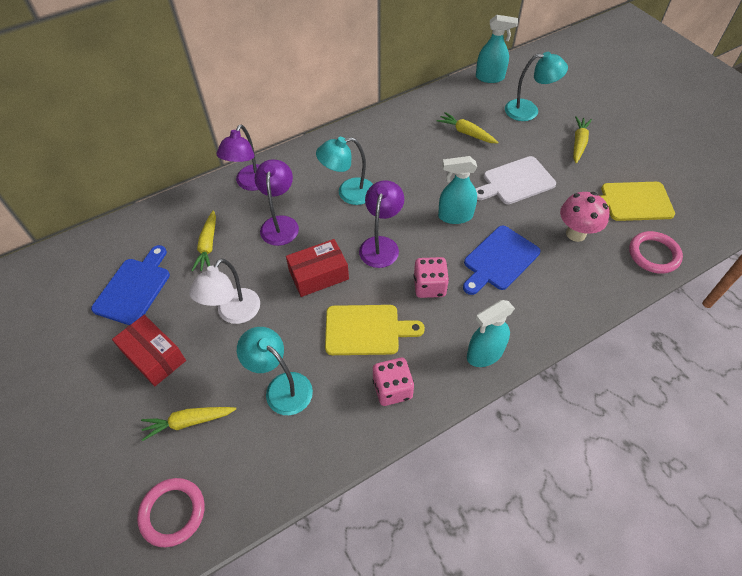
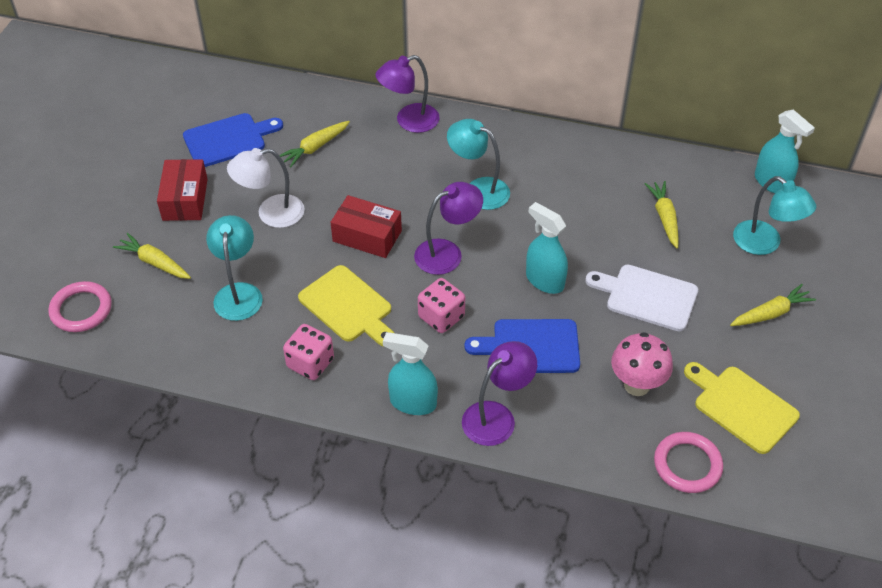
camera: 45 degrees right, 5 degrees down
purple lamp [255,159,299,246] -> purple lamp moved to [462,341,537,446]

